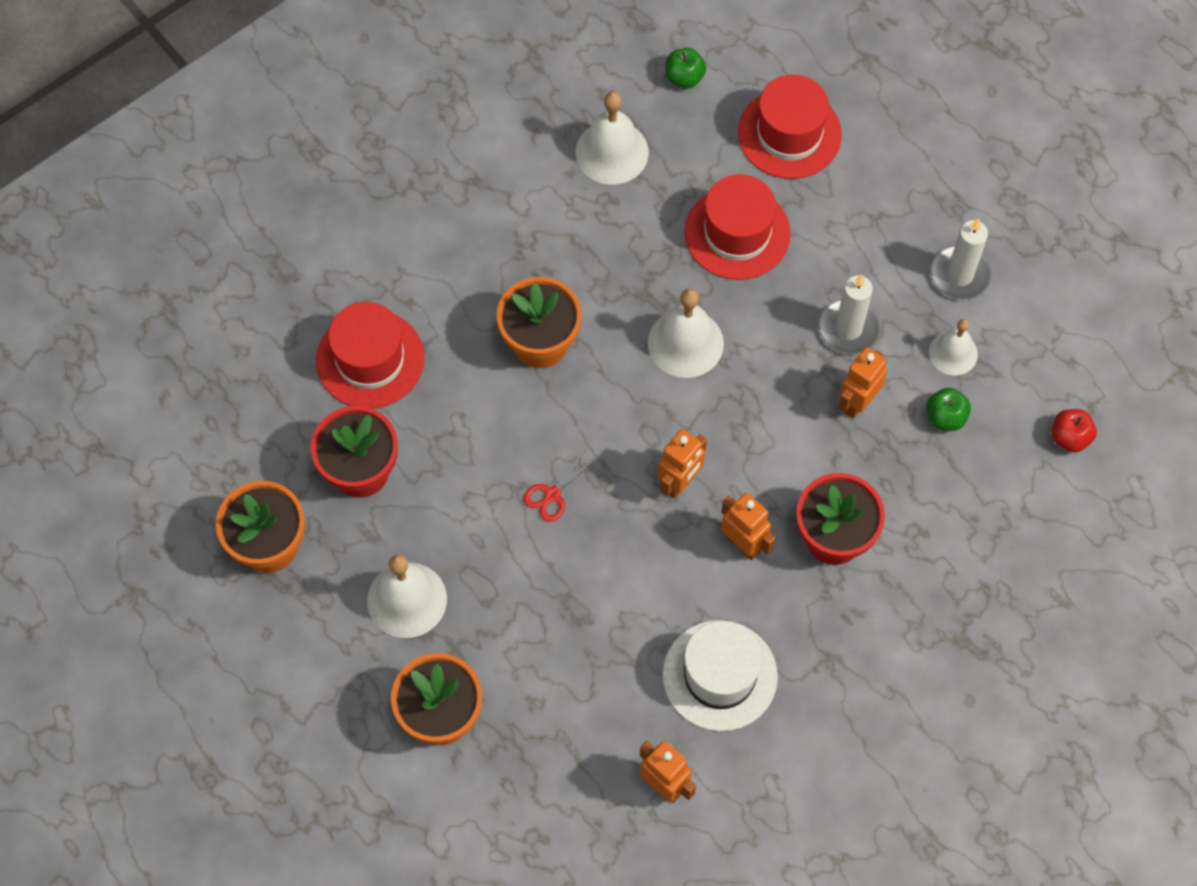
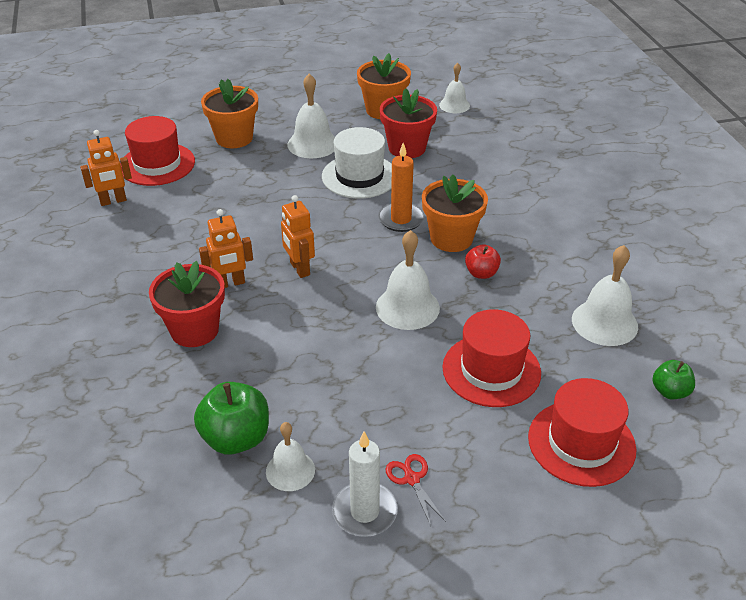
camera: 115 degrees right, 25 degrees down
red hat [316,302,424,409] -> red hat moved to [120,116,195,186]
red scissors [523,450,597,522] -> red scissors moved to [385,454,446,526]
white hat [663,620,778,731] -> white hat moved to [322,127,392,198]
white candle [819,275,880,354] -> none
orange robot [838,347,888,419] -> none
green apple [926,388,971,431] -> green apple [194,382,269,455], size x1.71
red apple [1052,409,1097,452] -> red apple moved to [465,244,501,279]
none -> orange candle [378,143,425,232]
none -> white bell [439,63,470,113]

